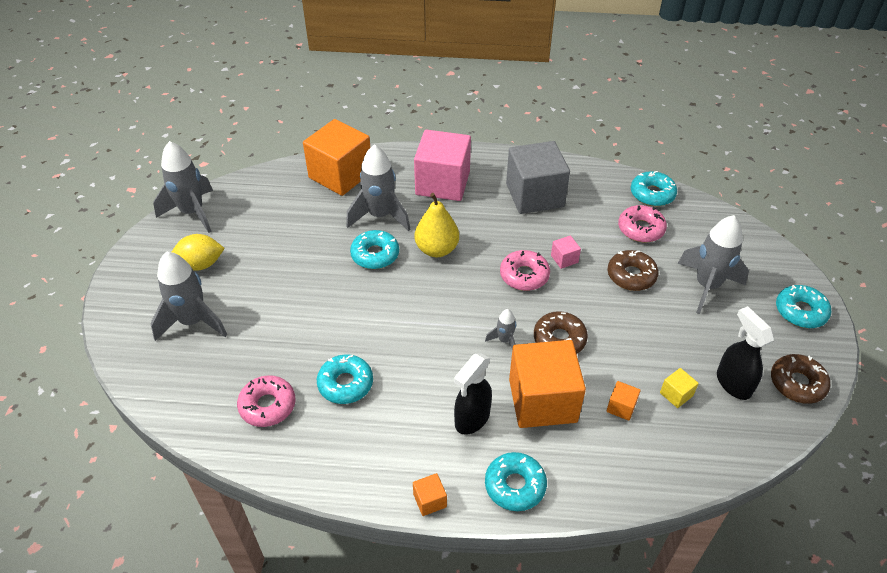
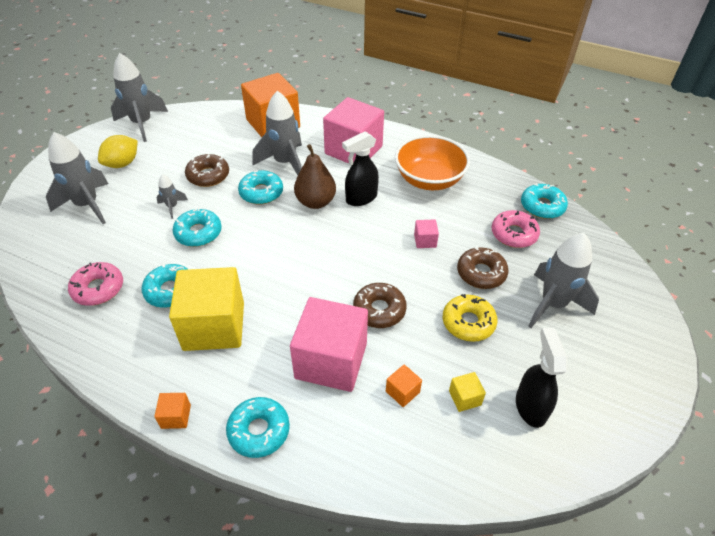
camera: 20 degrees right, 0 degrees up
yellow lemon [172,234,225,271] -> yellow lemon turned 60 degrees counterclockwise [98,135,138,168]
yellow pear [414,193,459,257] -> brown pear [294,144,336,209]
black spray bottle [454,353,492,435] -> black spray bottle moved to [342,131,379,206]
grey rocket [485,309,516,349] -> grey rocket moved to [156,174,188,219]
pink donut [500,250,550,291] -> none
grey cube [506,141,570,214] -> orange bowl [395,135,470,190]
orange cube [509,340,586,428] -> pink cube [290,297,368,392]
brown donut [771,354,831,404] -> brown donut moved to [185,154,229,187]
turquoise donut [776,285,831,328] -> turquoise donut moved to [173,208,222,247]
none -> yellow cube [169,267,244,351]
none -> yellow donut [443,294,498,342]

